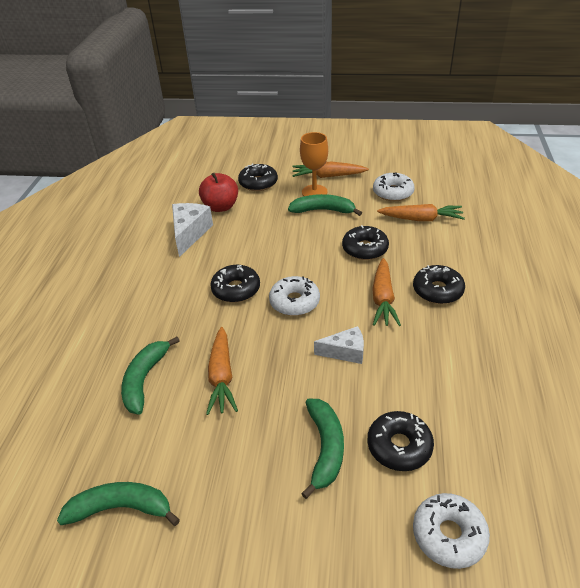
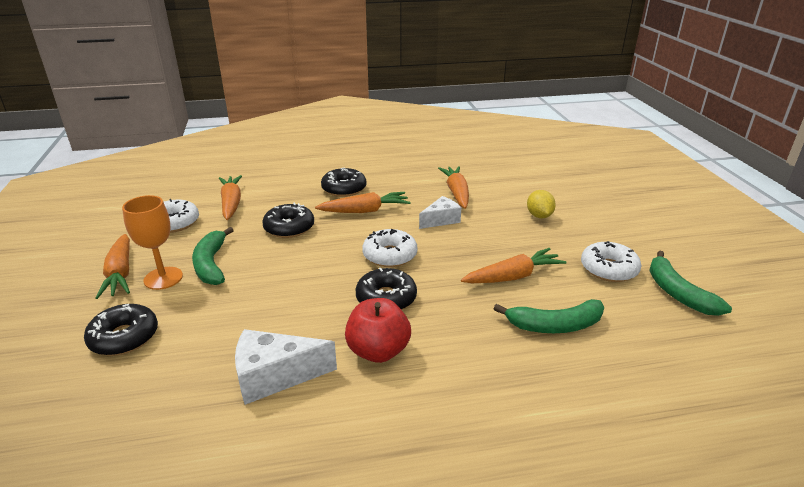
camera: 110 degrees left, 10 degrees down
red apple [199,173,238,212] -> red apple moved to [345,298,411,363]
green banana [301,399,344,499] -> yellow lemon [527,190,556,218]
white cheese [314,326,364,364] -> white cheese turned 75 degrees clockwise [419,196,461,229]
black donut [367,411,434,471] -> none
white donut [413,493,490,569] -> white donut moved to [581,241,642,282]
none -> orange carrot [438,166,469,209]

